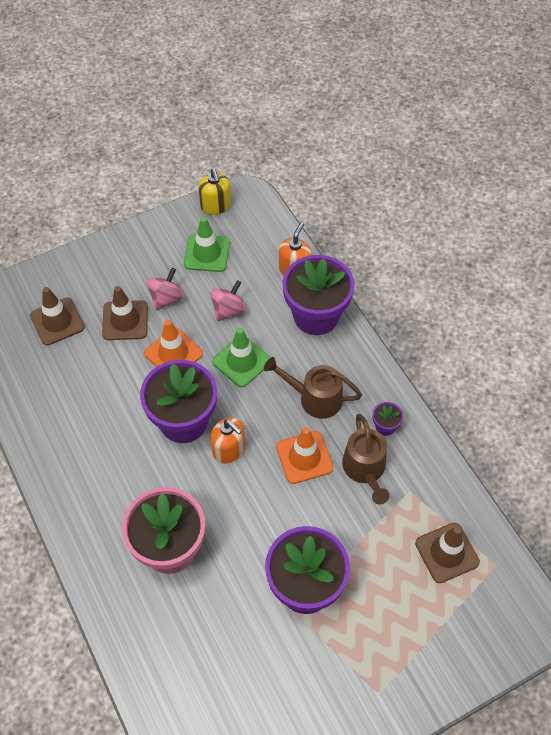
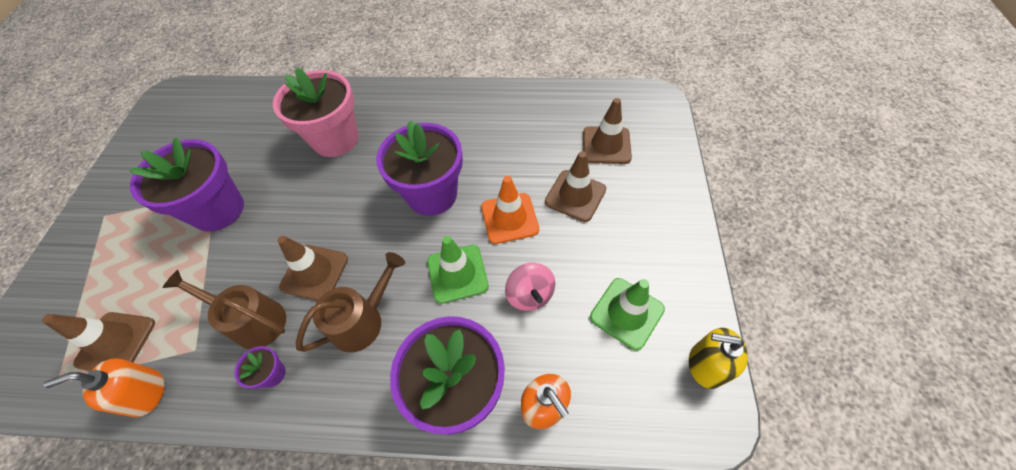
camera: 125 degrees right, 0 degrees up
pink spinning top [147,268,184,311] -> none
orange soap dispenser [211,417,245,463] -> orange soap dispenser moved to [44,358,165,417]
orange traffic cone [276,427,334,484] -> brown traffic cone [277,236,348,301]

